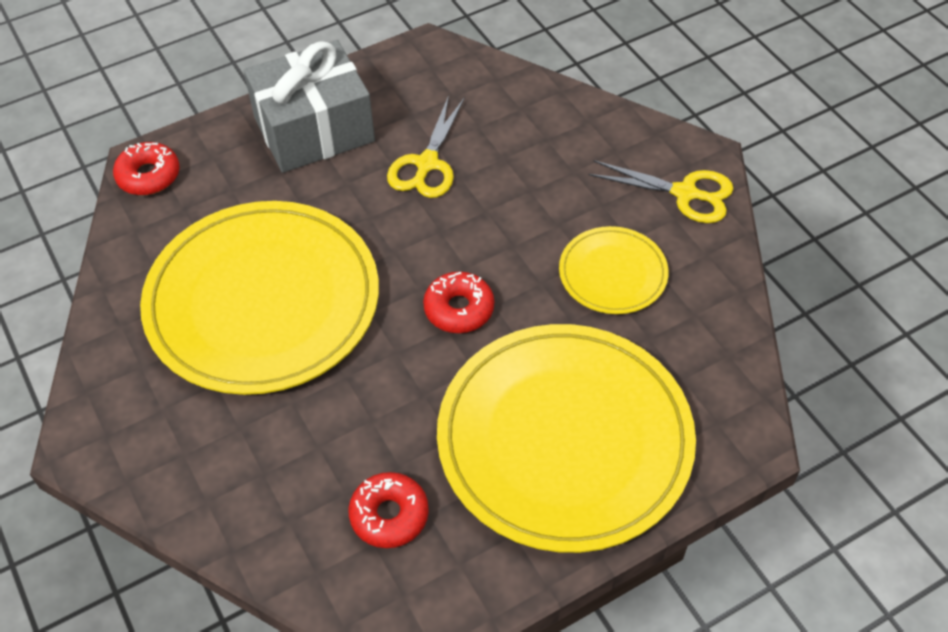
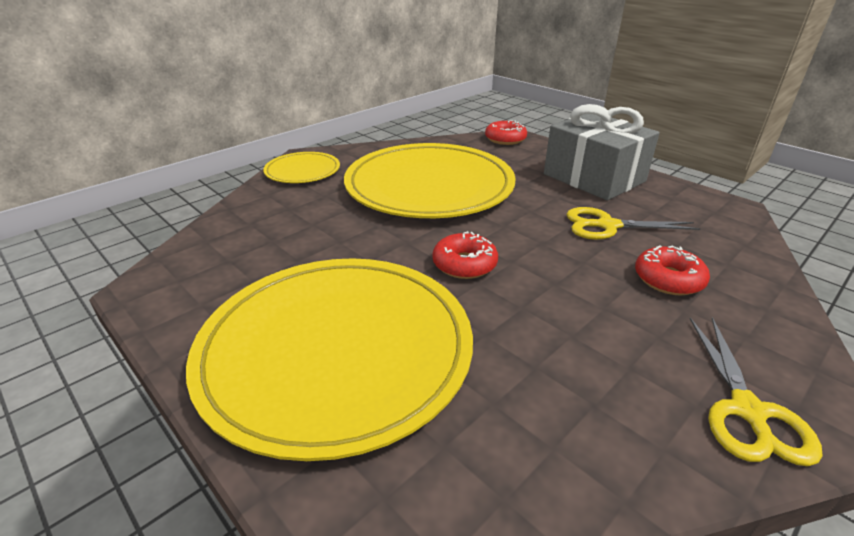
camera: 75 degrees right, 20 degrees down
red donut [348,472,429,548] -> red donut moved to [635,245,710,295]
yellow plate [559,226,669,314] -> yellow plate moved to [263,152,340,183]

